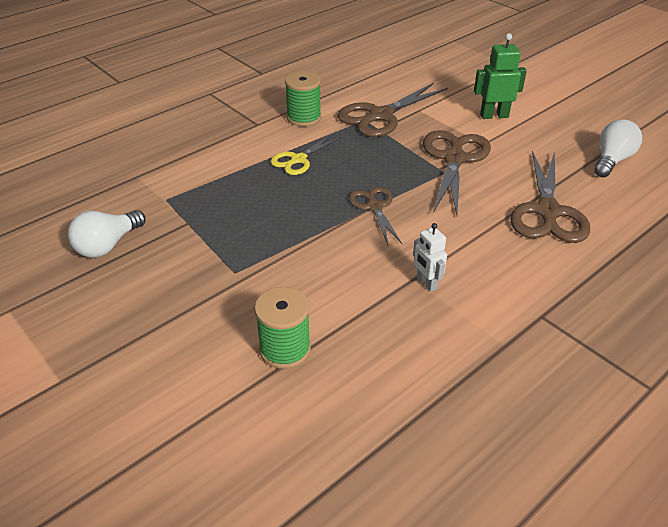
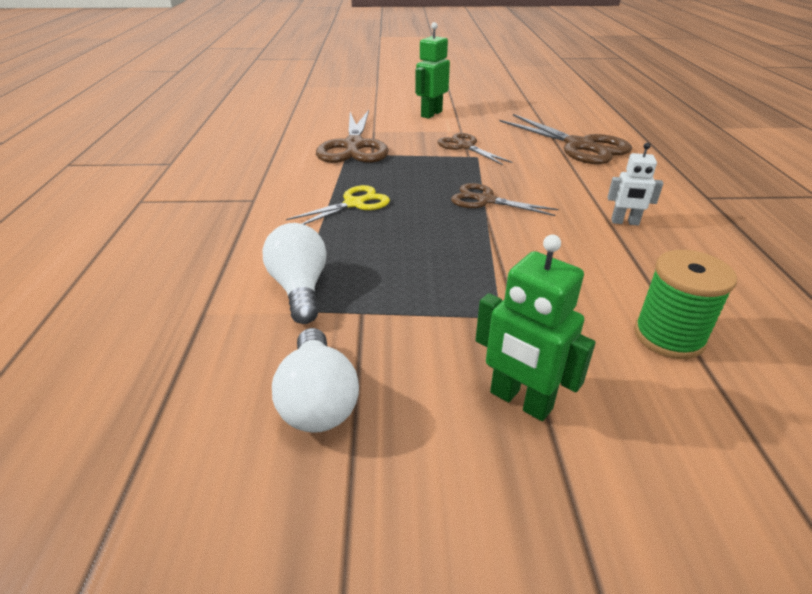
camera: 50 degrees left, 5 degrees down
yellow scissors [271,134,341,175] -> yellow scissors turned 120 degrees counterclockwise [286,185,390,225]
green spool [285,71,321,126] -> none
brown scissors [423,130,491,215] -> brown scissors [437,133,513,165], size x0.59
white light bulb [594,119,642,177] -> white light bulb moved to [262,223,327,324]
none -> green robot [475,234,596,421]

